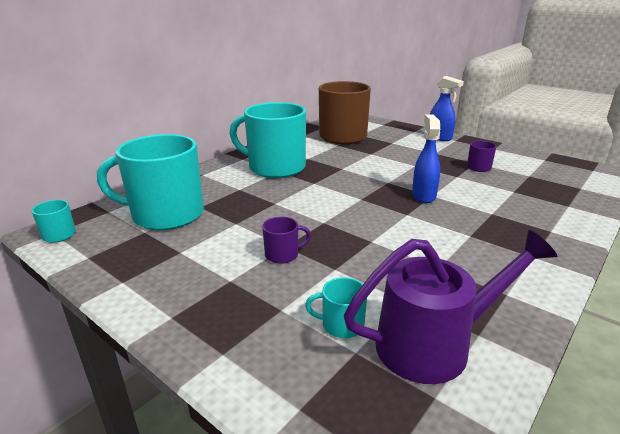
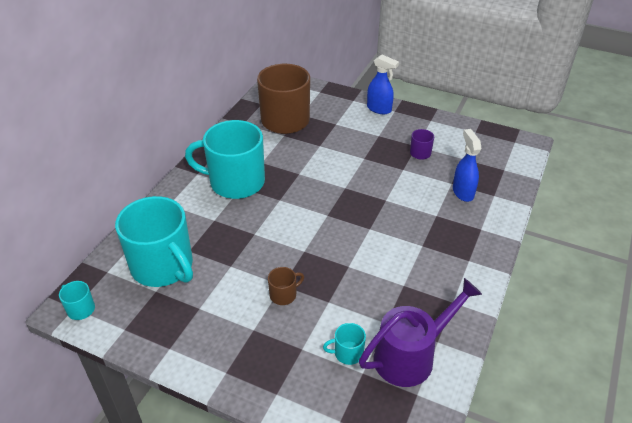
camera: 15 degrees left, 15 degrees up
turquoise mug [97,134,204,230] -> turquoise mug turned 120 degrees counterclockwise [115,196,193,287]
purple mug [262,217,311,264] -> brown mug [268,267,304,305]
blue spray bottle [412,115,440,203] -> blue spray bottle moved to [453,129,482,202]

